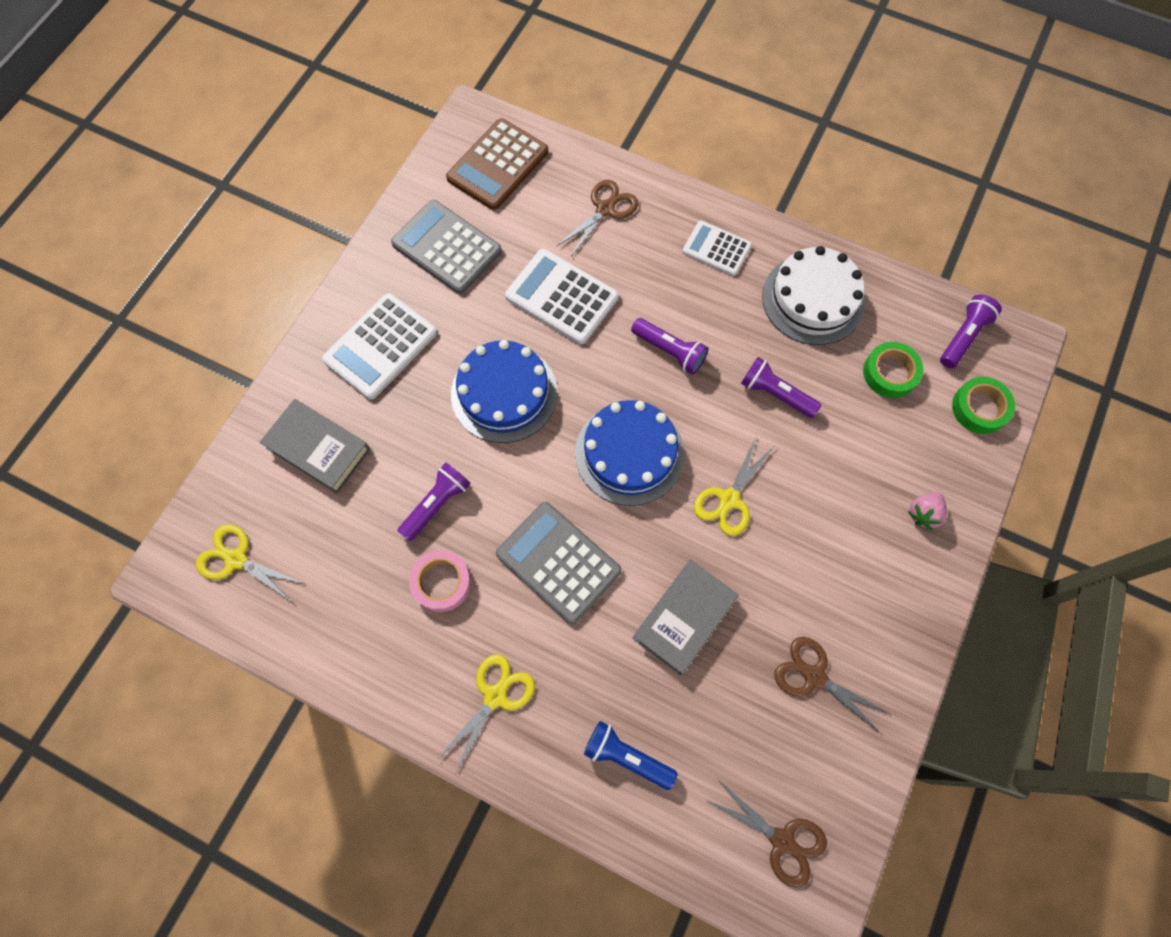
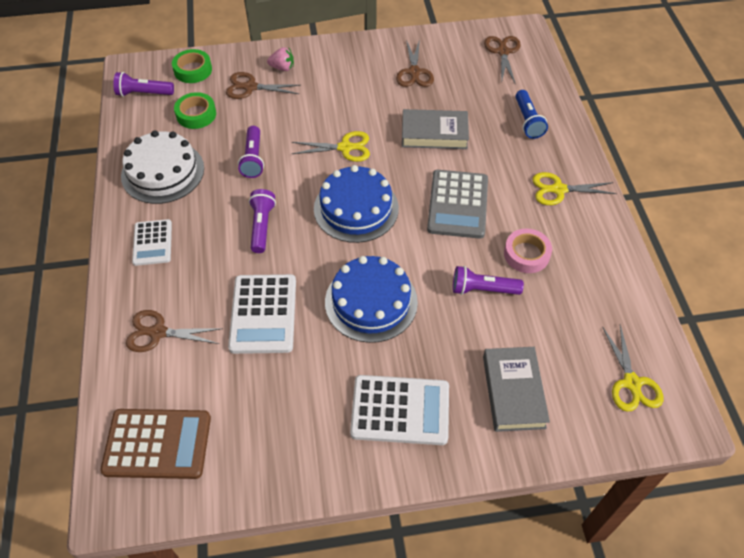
camera: 125 degrees left, 15 degrees down
grey calculator [391,200,502,294] -> none
none -> brown scissors [226,72,301,99]

